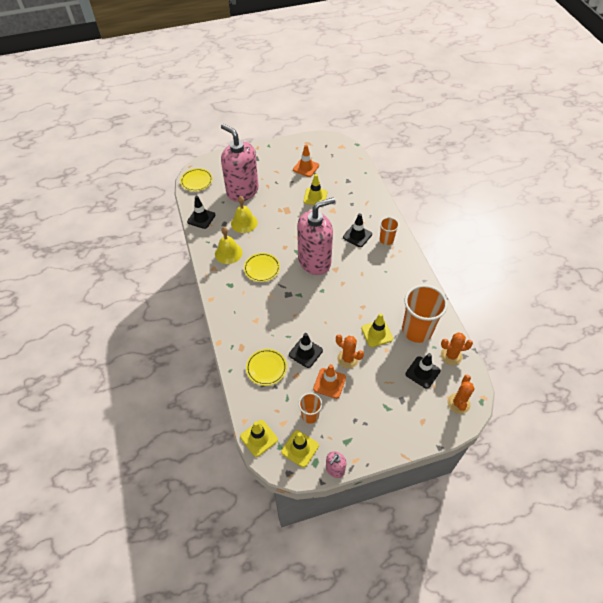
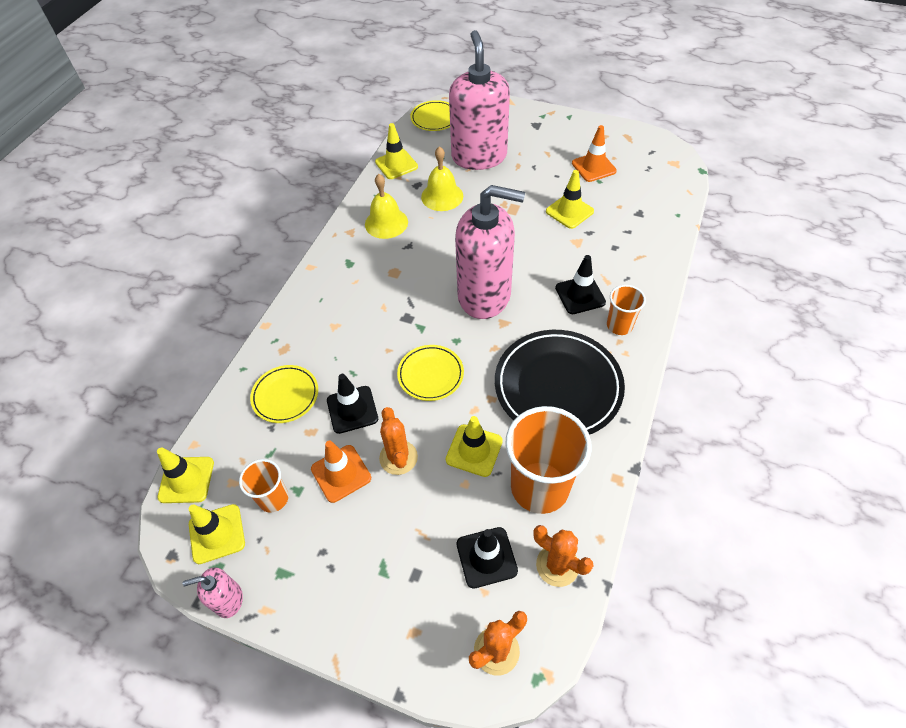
camera: 40 degrees right, 0 degrees up
black traffic cone [187,196,215,229] -> yellow traffic cone [375,123,418,179]
yellow plate [244,253,280,282] -> yellow plate moved to [397,345,464,401]
none -> black plate [495,330,625,435]

